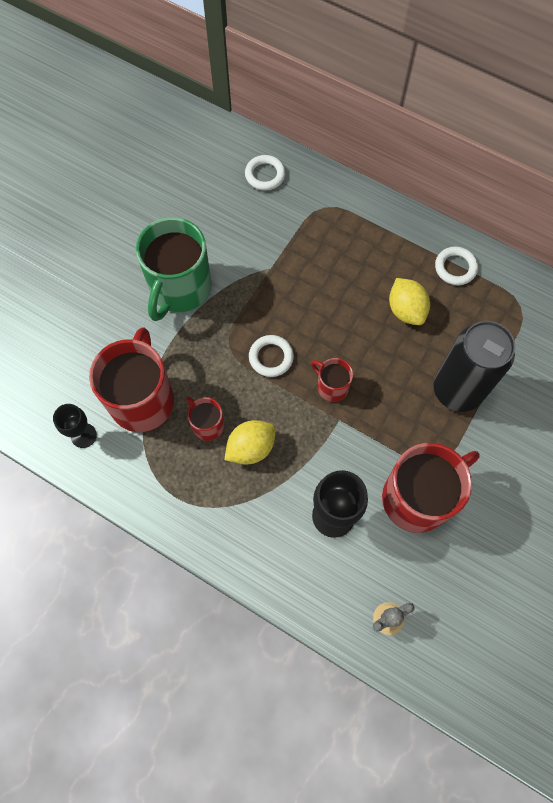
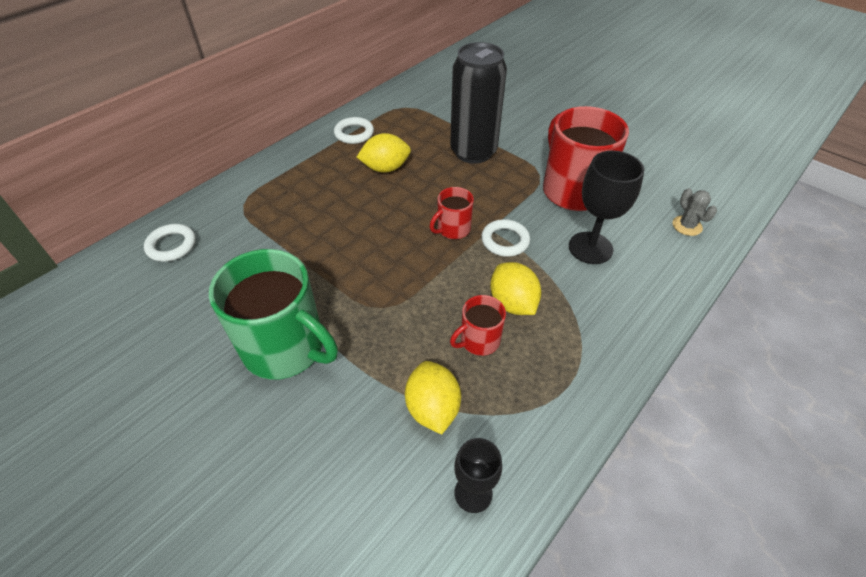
camera: 80 degrees left, 20 degrees down
red mug [89,327,174,432] -> yellow lemon [405,361,461,434]
white ring [249,335,294,377] -> white ring moved to [481,219,530,257]

